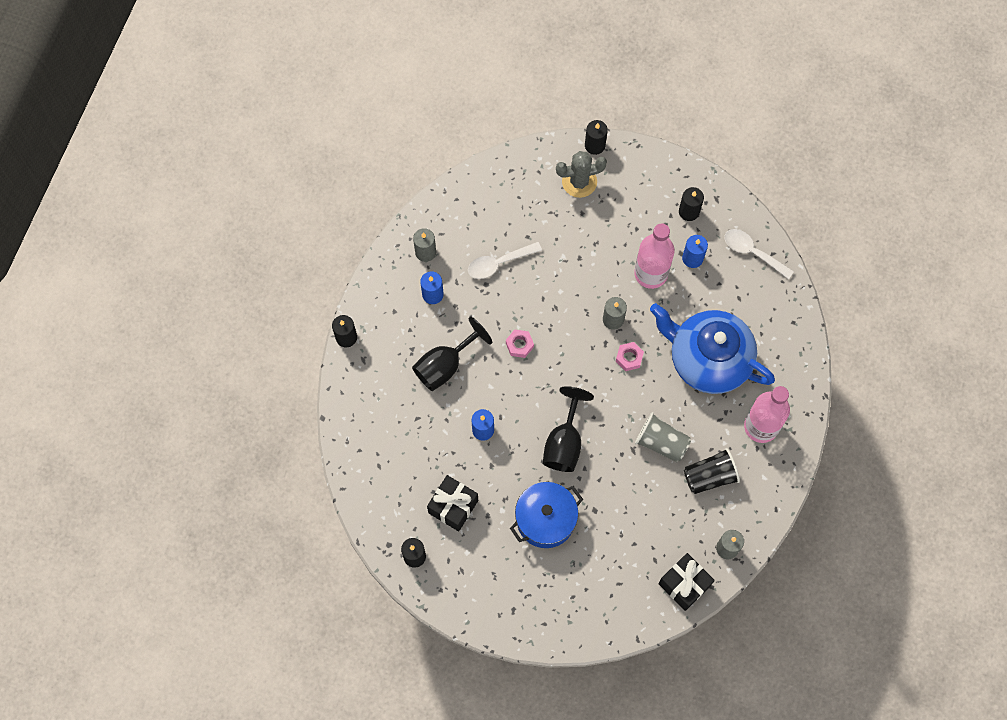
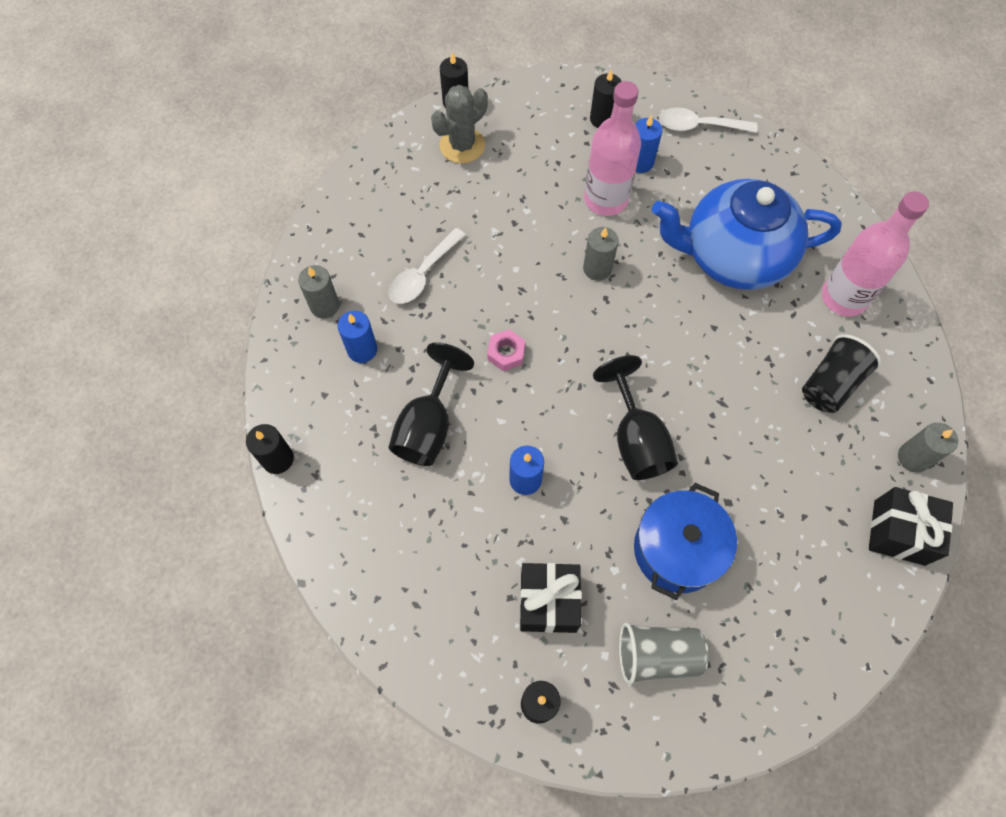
camera: 30 degrees left, 5 degrees down
pink nut [616,342,644,371] -> none
grey cup [635,412,691,462] -> grey cup moved to [619,623,708,685]

